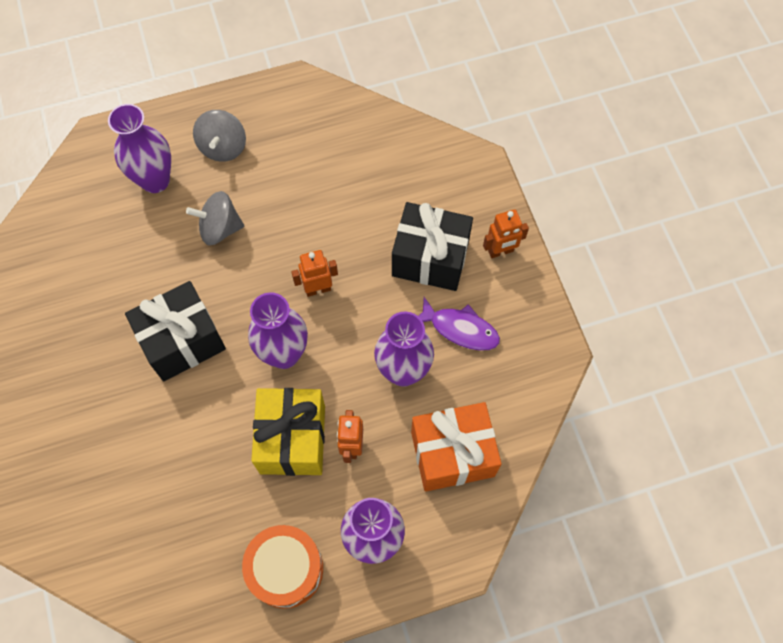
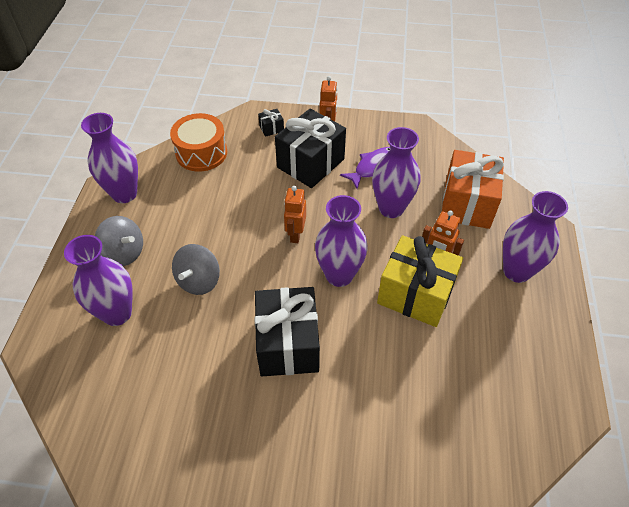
camera: 65 degrees left, 15 degrees down
orange drum [242,525,323,609] -> orange drum moved to [170,113,227,172]
none -> purple vase [81,113,138,203]
none -> black gift [258,109,284,137]

